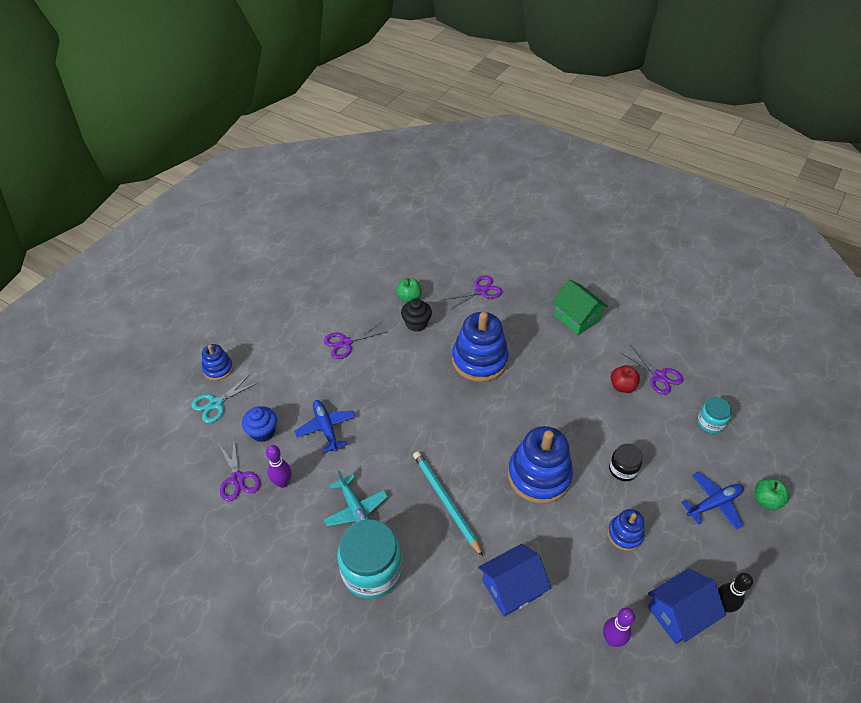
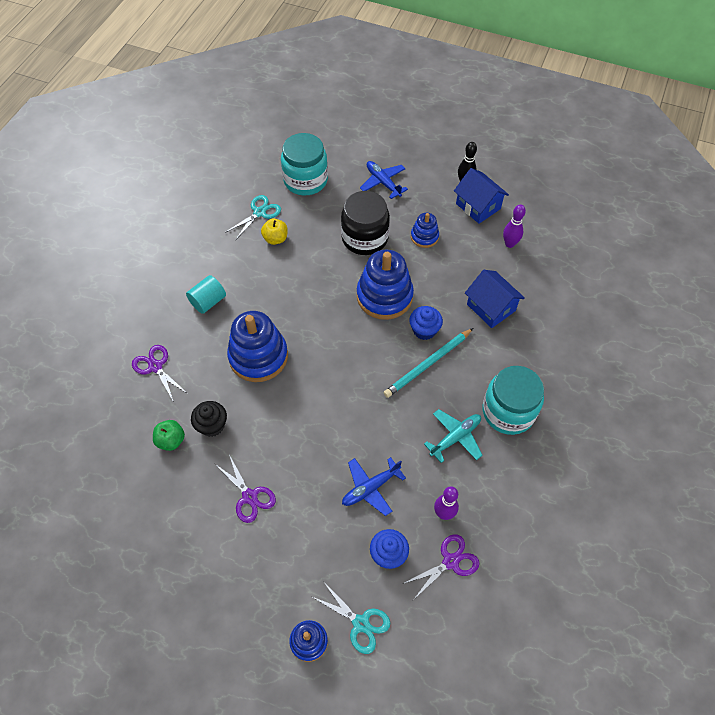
camera: 100 degrees left, 10 degrees up
green house [552,279,608,335] -> none
black jar [609,444,642,481] -> black jar [341,191,390,255], size x1.90
red apple [611,365,640,393] -> yellow apple [261,219,288,245]
purple scissors [621,346,684,395] -> turquoise scissors [225,195,281,241]
turquoise jar [697,397,732,434] -> turquoise jar [281,133,328,195], size x1.90
green apple [755,479,790,510] -> none
none -> turquoise cylinder [186,275,226,314]
none -> blue cupcake [409,306,443,340]

